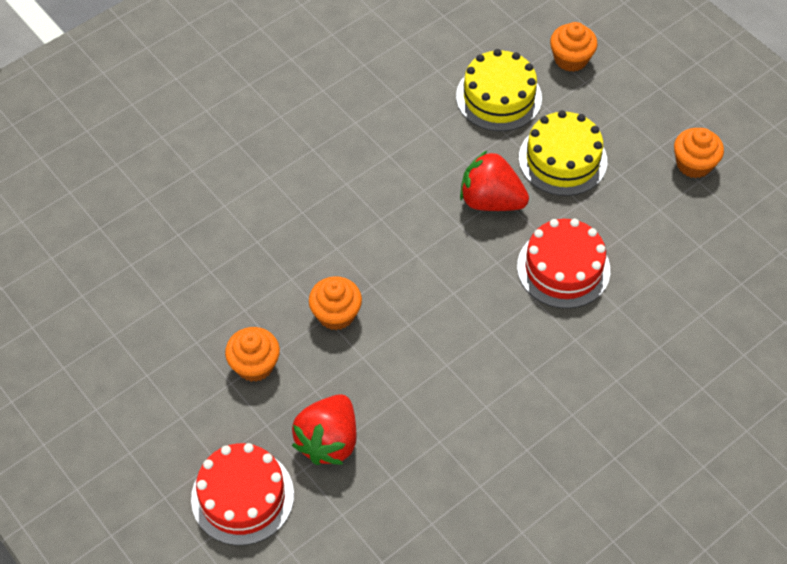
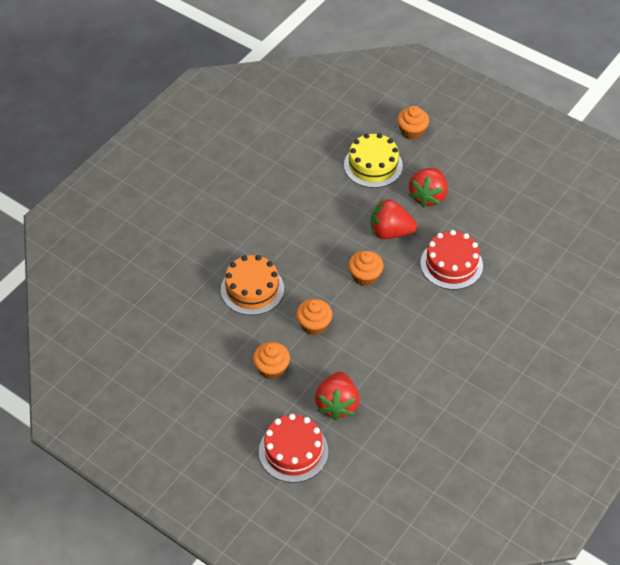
camera: 15 degrees left, 5 degrees down
yellow cake [519,110,607,196] -> red strawberry [409,168,448,208]
orange cupcake [674,128,724,178] -> orange cupcake moved to [348,251,383,286]
none -> orange cake [221,255,284,315]

